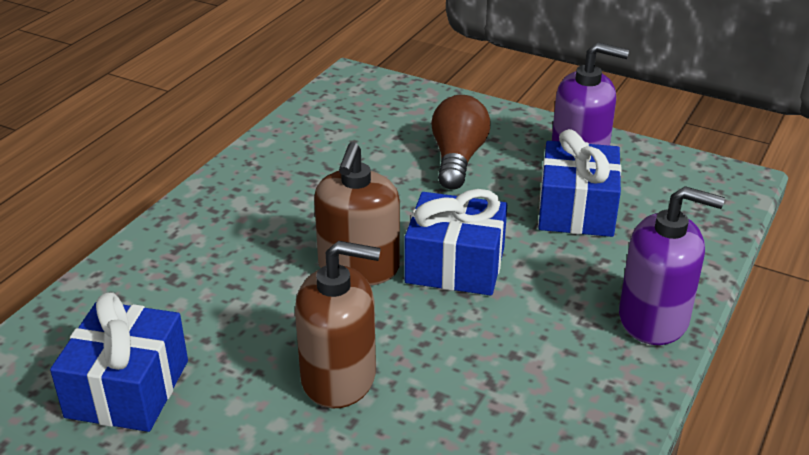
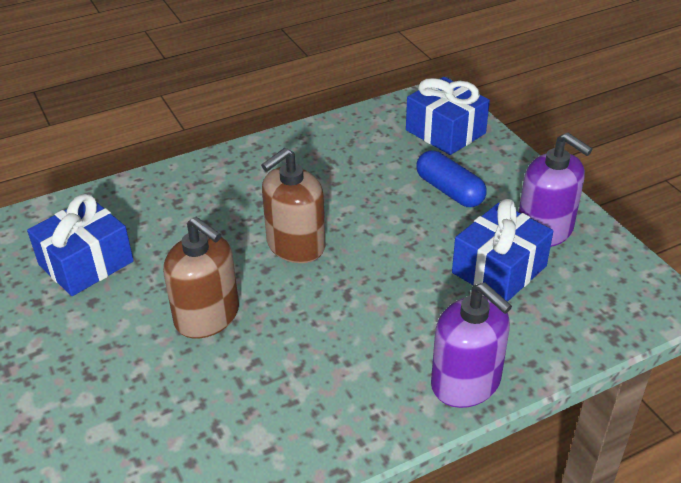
camera: 35 degrees right, 5 degrees up
blue gift [405,189,507,296] -> blue gift moved to [406,77,490,155]
brown light bulb [431,95,491,190] -> blue capsule [416,151,487,207]

